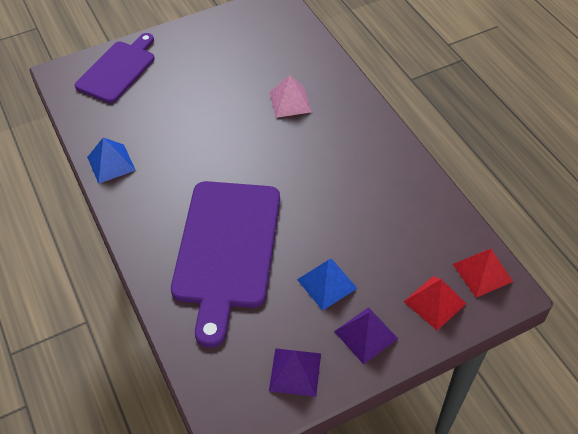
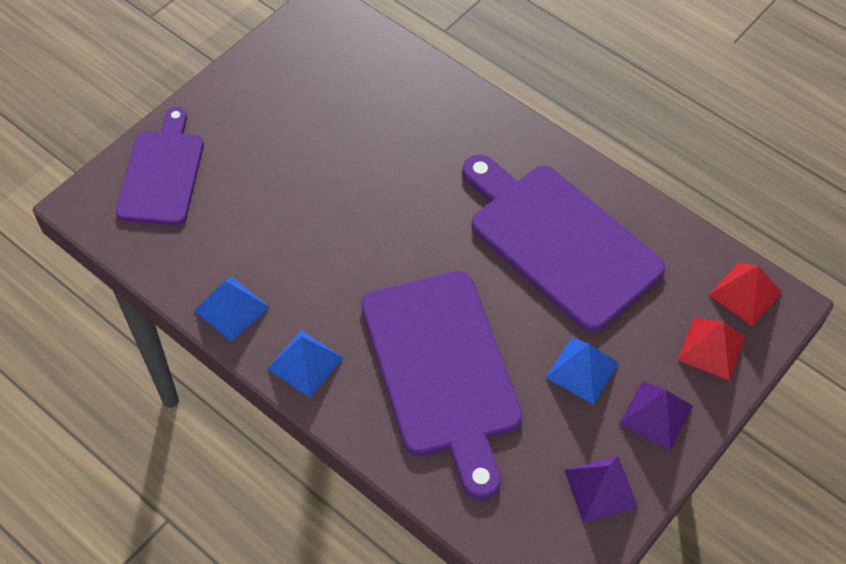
camera: 25 degrees left, 5 degrees up
pink pyramid [269,75,312,118] -> none
none -> blue pyramid [267,330,344,397]
none -> purple cutting board [462,154,665,332]

